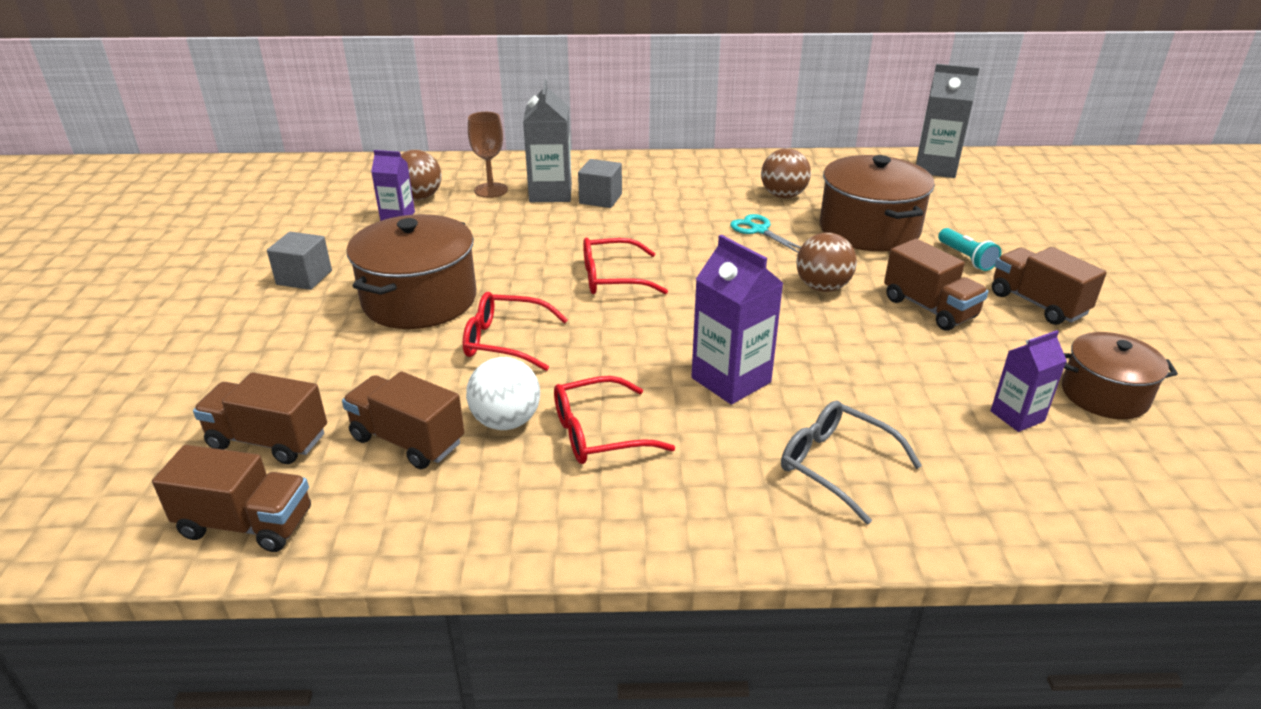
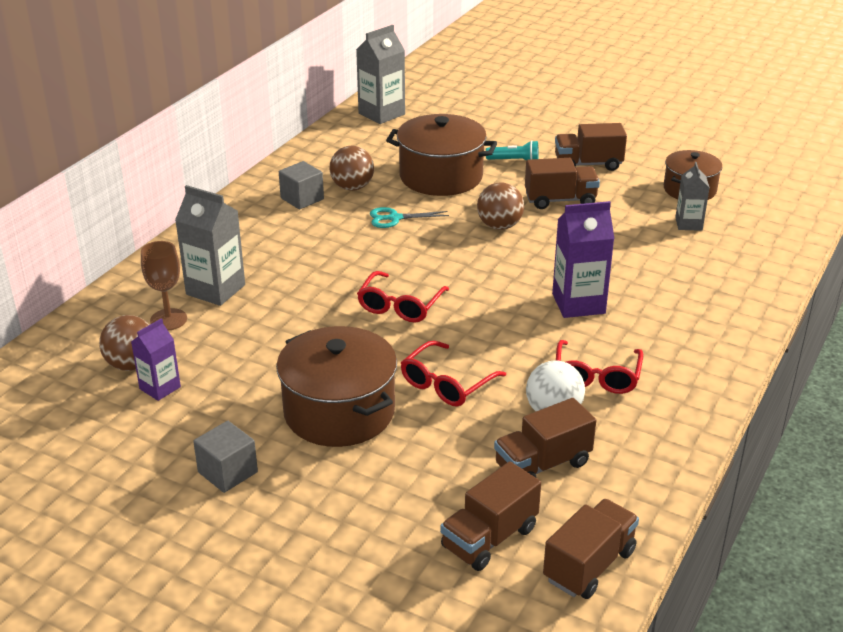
camera: 60 degrees left, 0 degrees up
grey cube [578,159,622,208] -> grey cube moved to [279,161,324,210]
grey glasses [781,401,922,524] -> none
purple carton [991,330,1067,432] -> grey carton [675,162,710,231]

